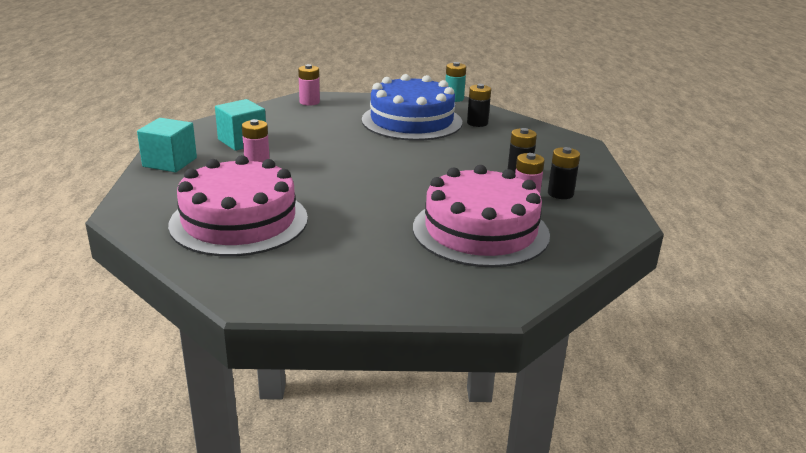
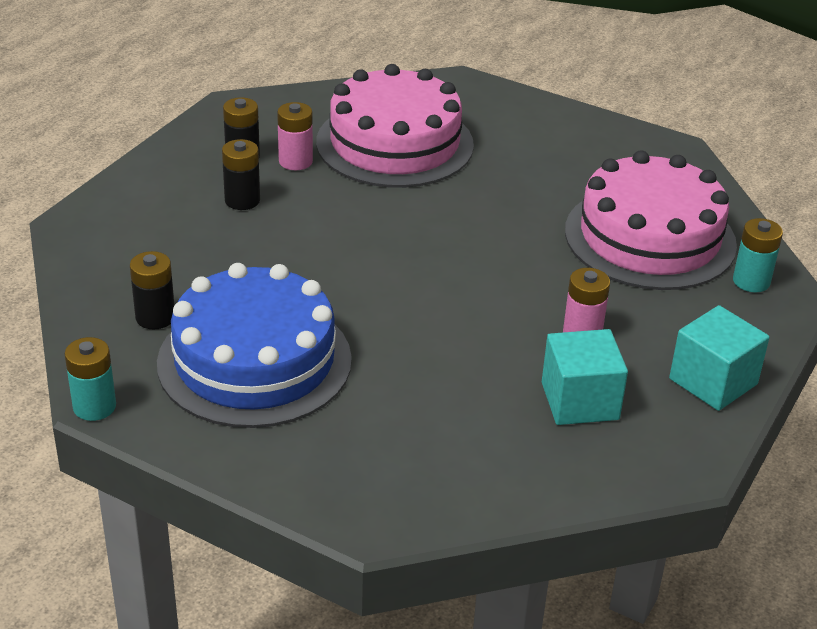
camera: 150 degrees left, 10 degrees up
pink battery [298,64,320,106] -> none
none -> turquoise battery [733,218,783,293]

